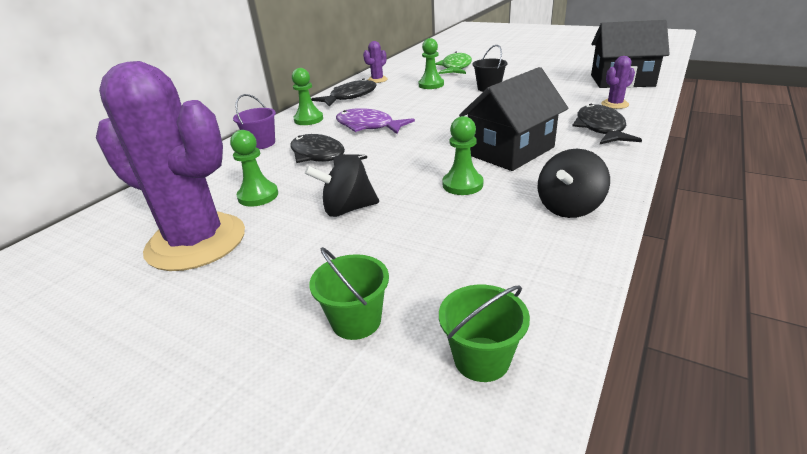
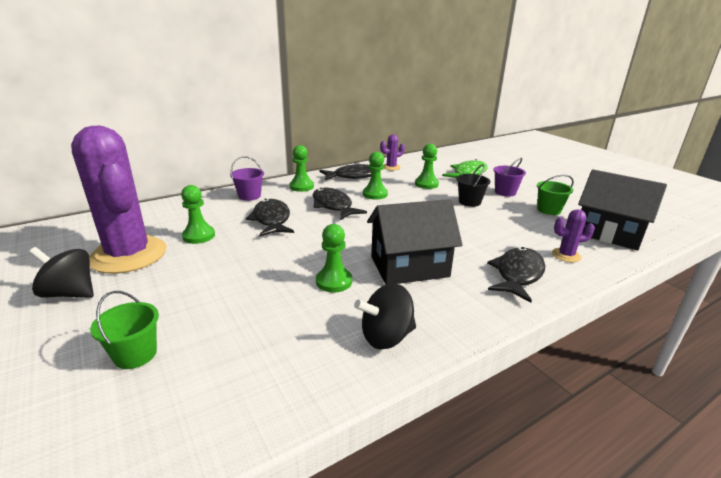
camera: 25 degrees right, 5 degrees down
black spinning top [305,155,379,217] -> black spinning top moved to [29,247,94,298]
purple fish [336,108,415,134] -> black fish [312,187,367,220]
green bucket [439,285,530,382] -> green bucket moved to [537,175,574,215]
none -> green pawn [363,152,388,200]
none -> purple bucket [493,158,526,197]

